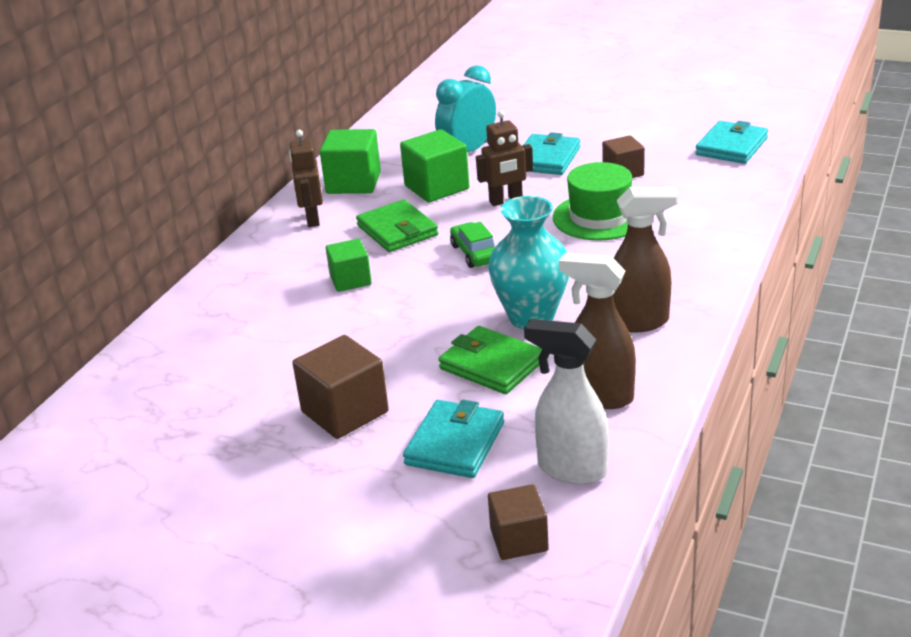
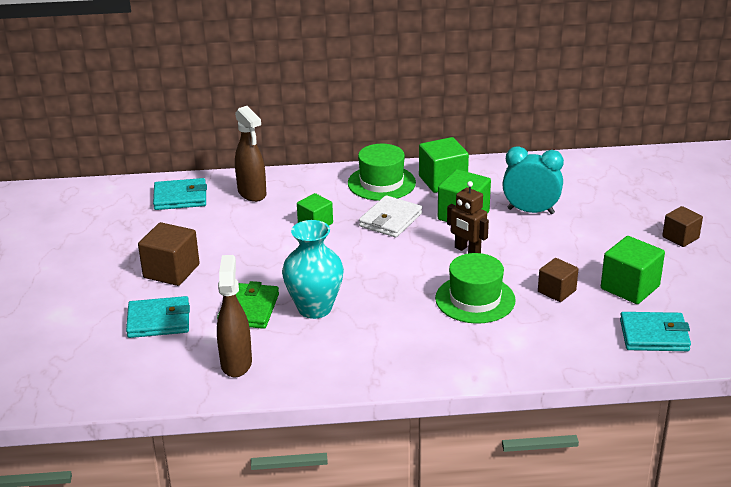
camera: 60 degrees right, 0 degrees up
brown robot [289,130,323,227] -> green hat [348,144,416,201]
green wallet [356,200,438,252] -> white wallet [359,195,422,238]
green car [450,222,495,268] -> none
brown cube [488,484,549,560] -> brown cube moved to [662,206,703,247]
turquoise wallet [524,132,580,175] -> turquoise wallet moved to [153,178,207,210]
white spray bottle [524,319,609,485] -> none
brown spray bottle [613,187,678,333] -> brown spray bottle moved to [235,106,266,202]
none -> green cube [601,236,665,304]

